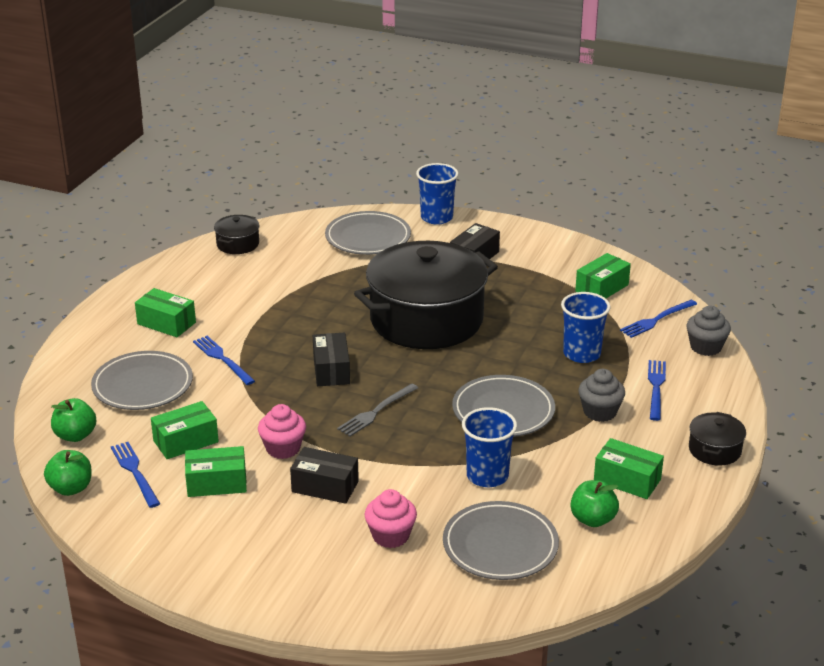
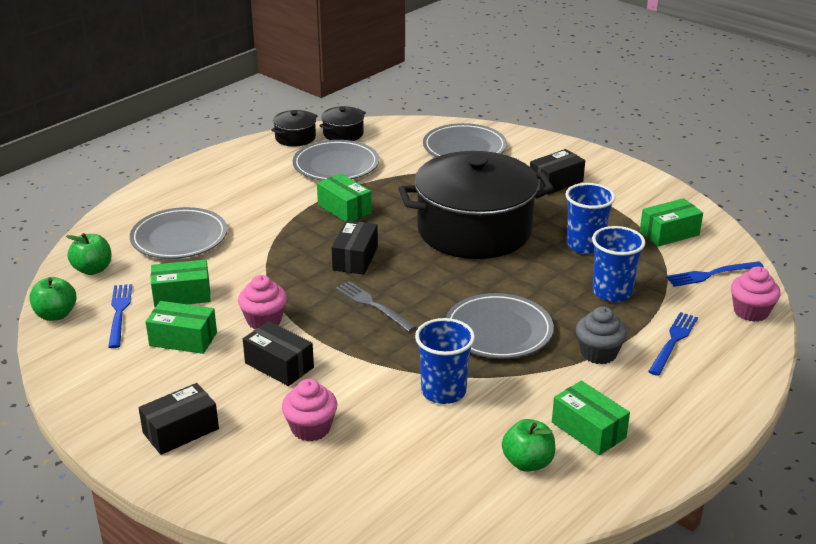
camera: 20 degrees right, 0 degrees up
green box [135,288,196,337] -> green box moved to [317,173,372,222]
blue fork [193,336,255,385] -> none
grey fork [337,383,418,437] -> grey fork turned 75 degrees clockwise [336,281,416,332]
blue cup [416,163,459,225] -> blue cup moved to [566,183,615,254]
grey plate [443,501,559,580] -> grey plate moved to [293,140,379,181]
grey cupcake [686,306,731,356] -> pink cupcake [731,267,781,322]
black pot [689,412,746,466] -> black pot moved to [271,110,318,147]
none -> black box [138,383,219,455]

